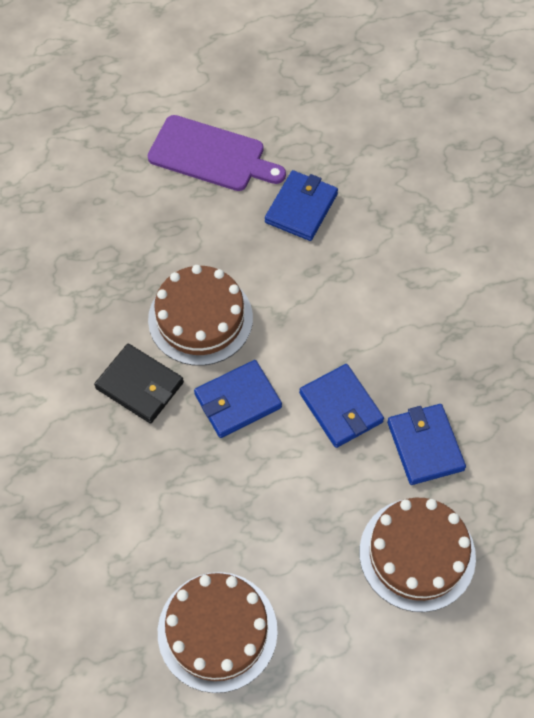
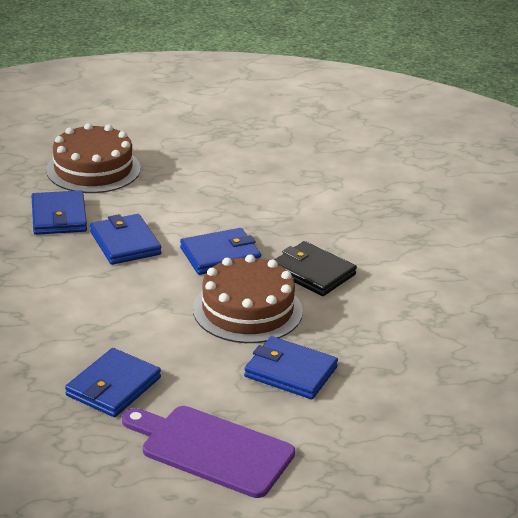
camera: 175 degrees left, 30 degrees down
brown cake [158,572,278,693] -> none
none -> blue wallet [244,336,338,399]

